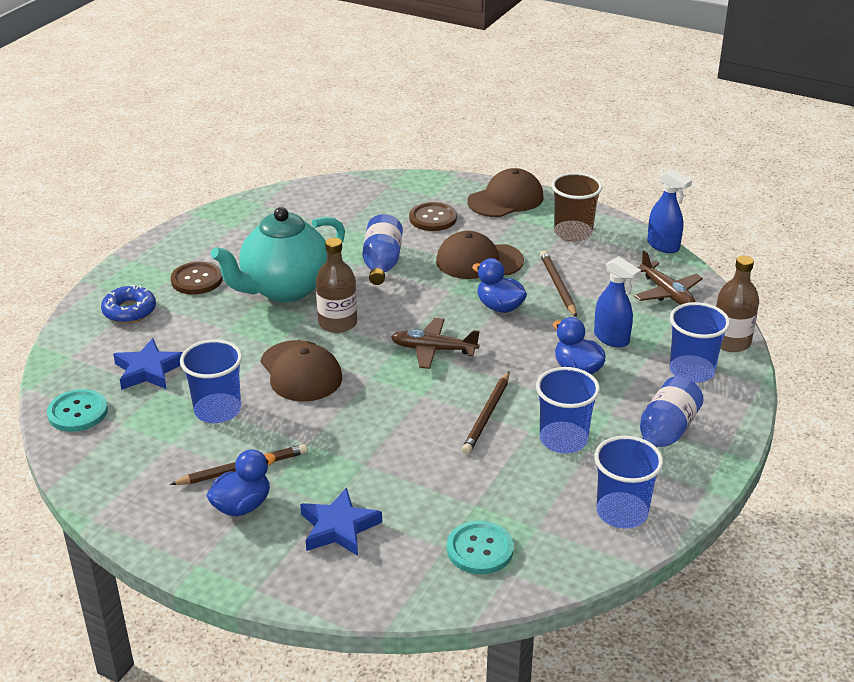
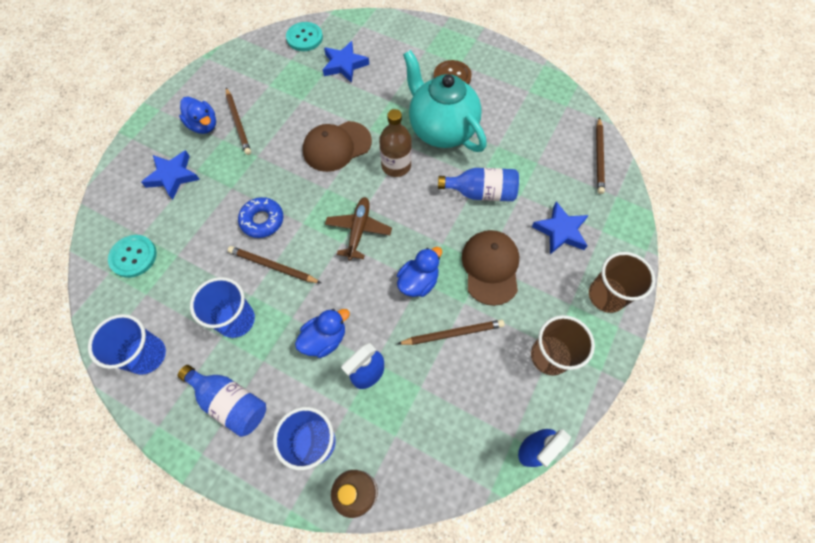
camera: 90 degrees right, 30 degrees up
blue donut [101,285,156,323] -> blue donut moved to [238,197,283,238]
blue cup [180,339,242,423] -> none
brown button [409,202,457,231] -> blue star [532,201,589,254]
brown cap [467,168,544,217] -> brown cup [589,252,655,313]
brown plane [634,250,703,305] -> none
none -> brown pencil [596,117,605,194]

